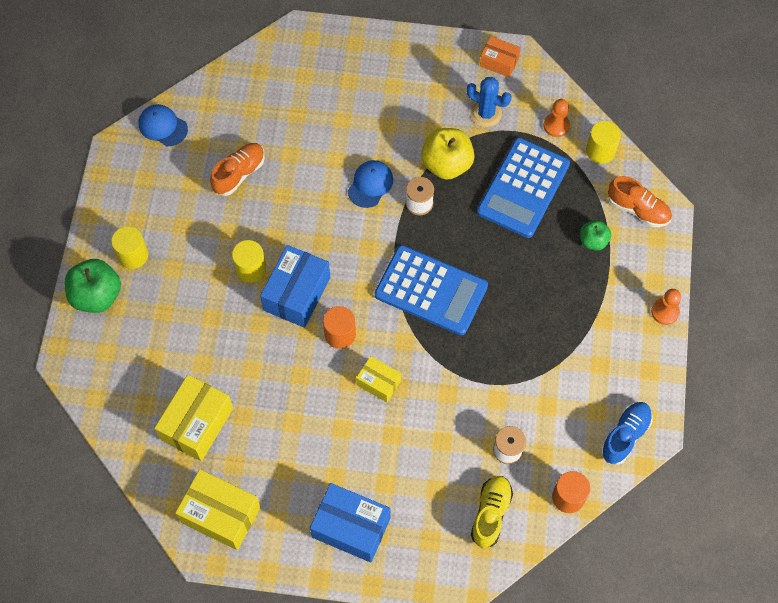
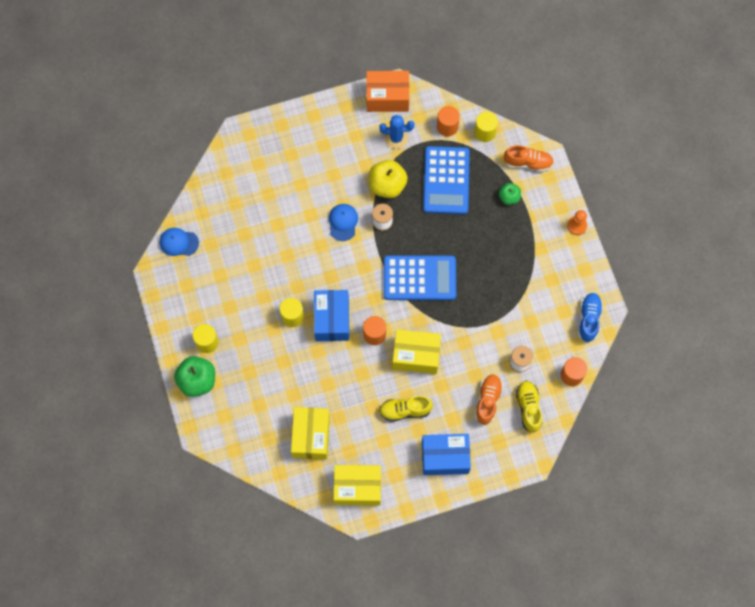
camera: 25 degrees left, 5 degrees up
orange shoe [210,143,265,196] -> orange shoe moved to [475,374,503,425]
yellow box [356,356,401,402] -> yellow box [392,329,441,374], size x1.73
orange box [480,36,521,78] -> orange box [366,71,409,112], size x1.73
orange pawn [543,99,570,137] -> orange cylinder [437,106,460,137]
none -> yellow shoe [379,396,433,422]

